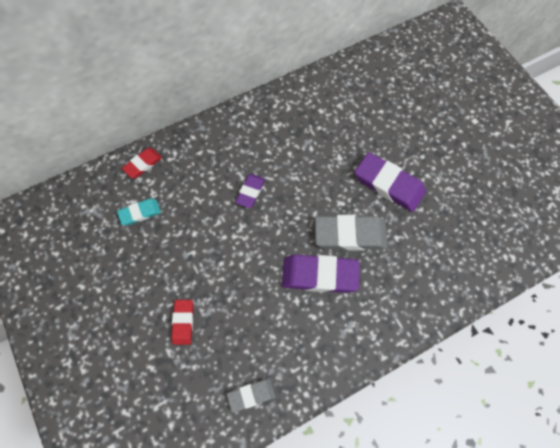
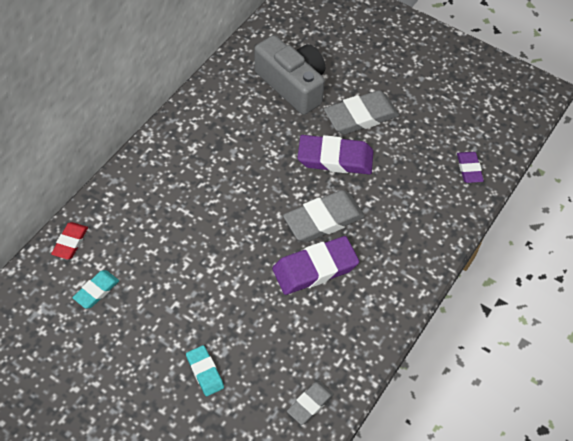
camera: 30 degrees left, 10 degrees down
red eraser [171,300,194,345] -> turquoise eraser [186,345,224,396]
purple eraser [235,174,265,208] -> purple eraser moved to [457,152,484,183]
none -> grey camera [254,35,325,115]
none -> grey eraser [324,90,399,134]

